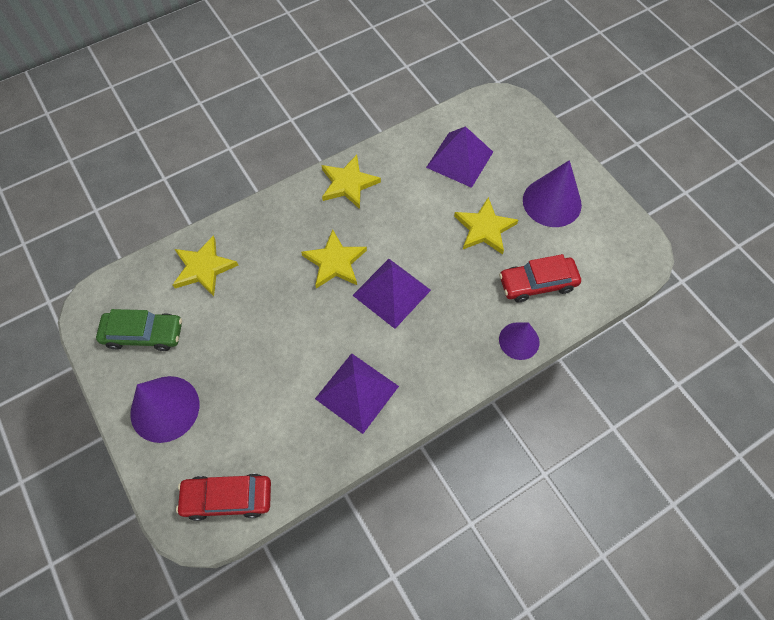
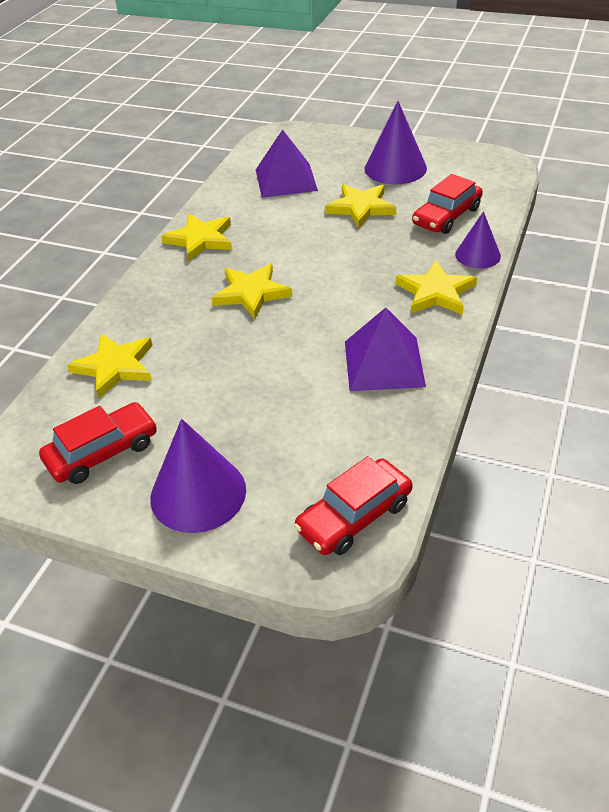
camera: 35 degrees left, 20 degrees down
green car [96,309,182,351] -> red car [39,402,157,484]
purple pyramid [352,259,431,329] -> none
none -> yellow star [396,260,477,315]

